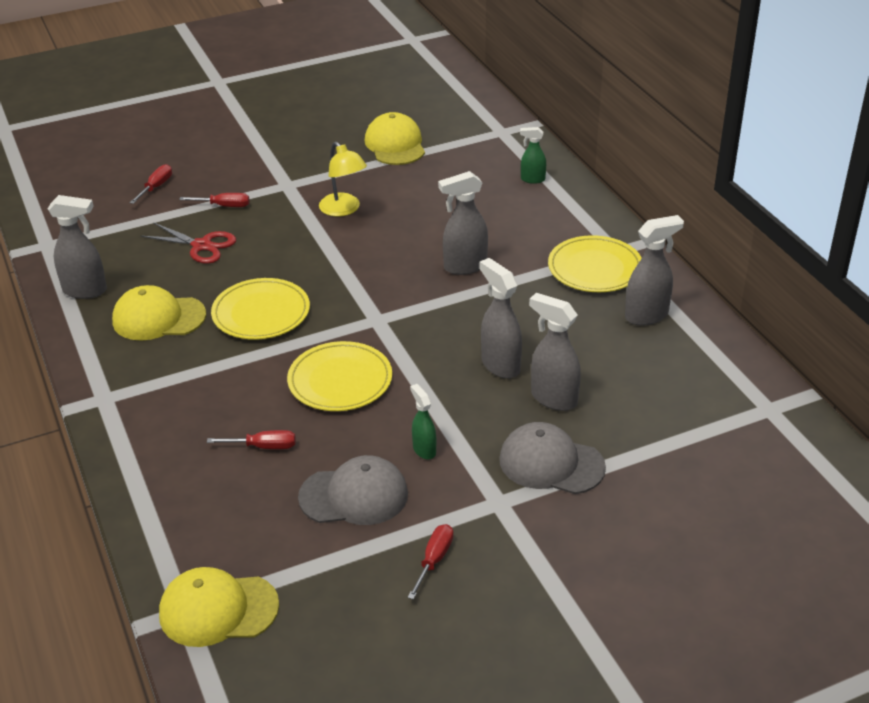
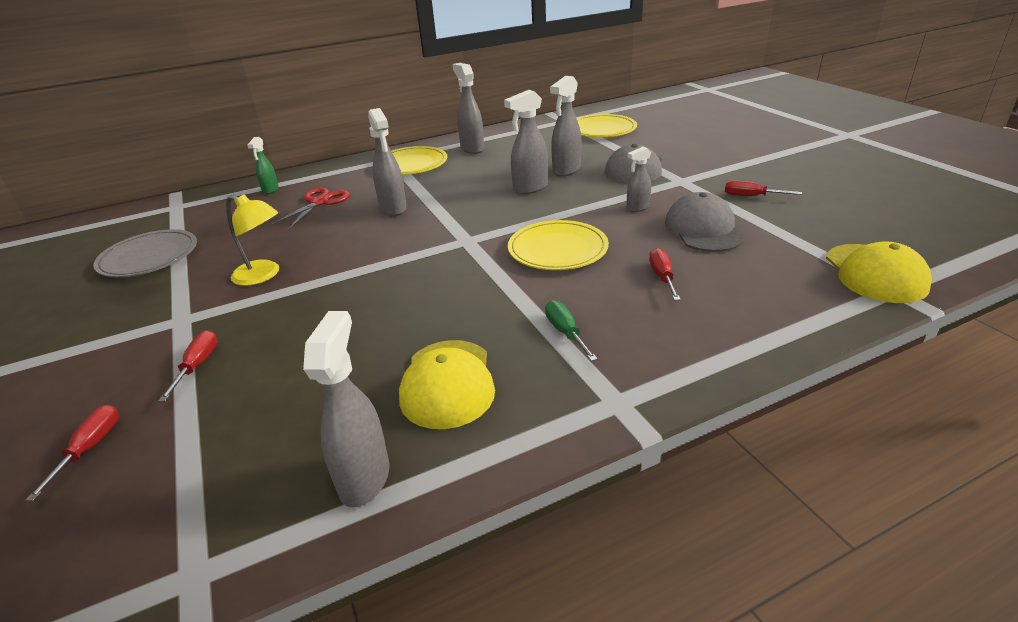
camera: 90 degrees left, 5 degrees down
red screwdriver [130,164,172,204] -> red screwdriver turned 75 degrees clockwise [26,405,119,501]
red scissors [140,222,236,264] -> red scissors moved to [270,187,350,229]
yellow plate [211,278,310,340] -> yellow plate moved to [576,114,637,137]
yellow lamp [319,142,367,217] -> yellow lamp turned 60 degrees clockwise [226,194,279,286]
yellow cap [365,112,425,165] -> grey plate [93,229,197,277]
green spray bottle [410,384,436,459] -> grey spray bottle [627,147,651,212]
none -> green screwdriver [545,300,598,361]

